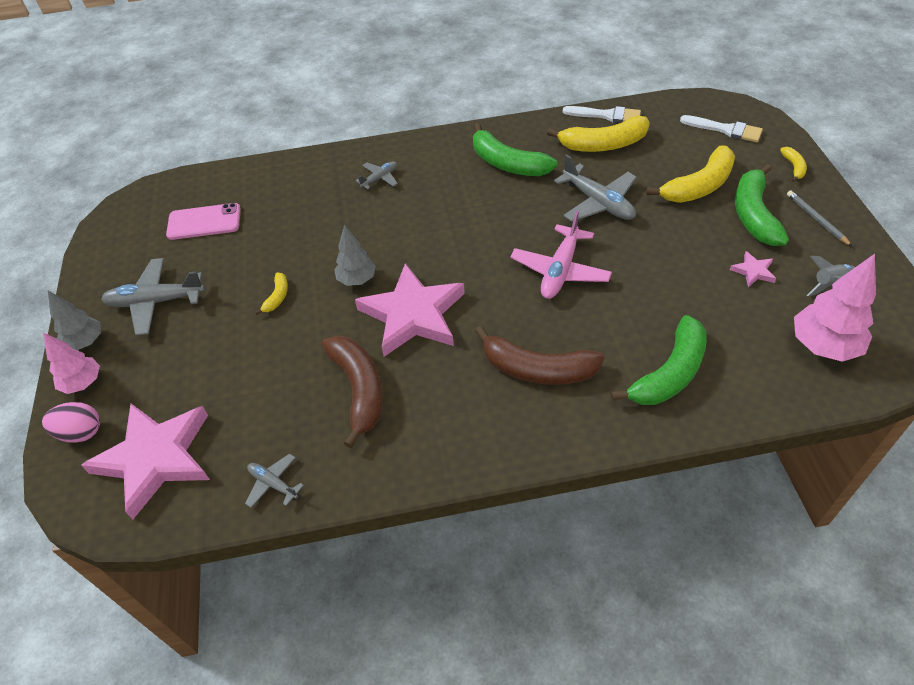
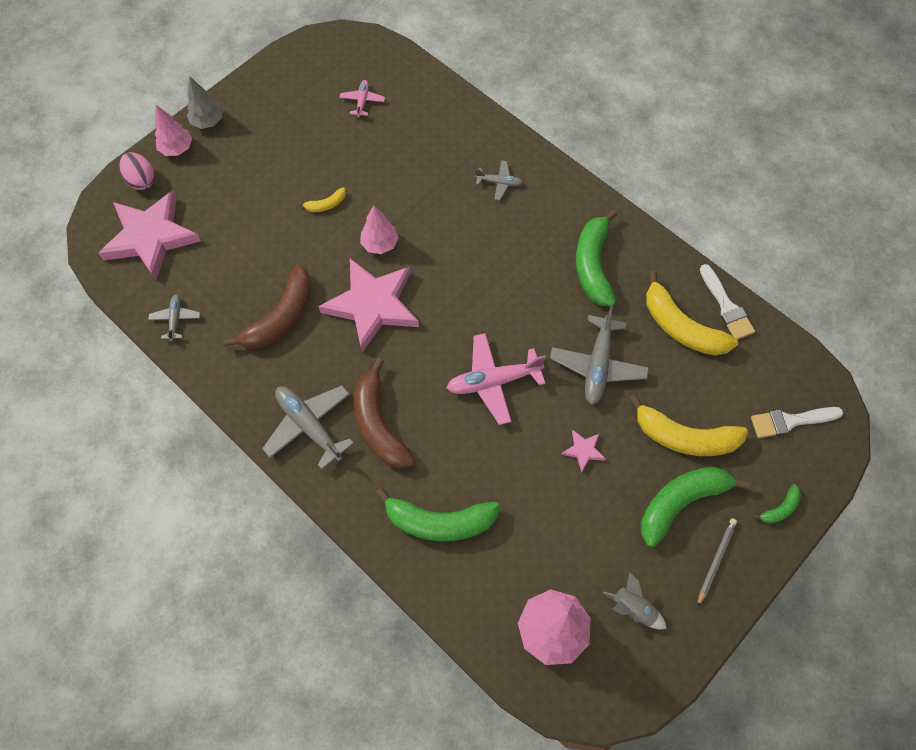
camera: 50 degrees right, 15 degrees up
grey plane [101,258,205,335] -> grey plane moved to [262,385,354,470]
pink phone [166,203,241,240] -> pink plane [339,80,385,117]
grey tree [334,225,376,286] -> pink tree [360,205,398,254]
white brush [680,115,763,142] -> white brush turned 90 degrees clockwise [751,407,843,438]
pink star [730,251,776,287] -> pink star moved to [561,430,606,472]
yellow banana [780,147,807,182] -> green banana [753,484,801,524]

